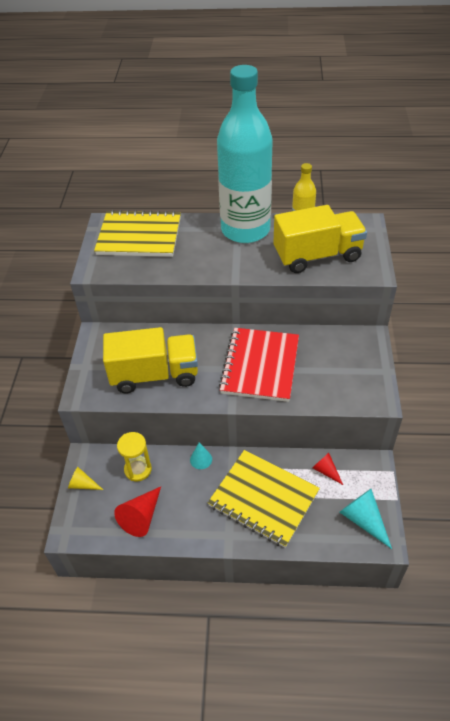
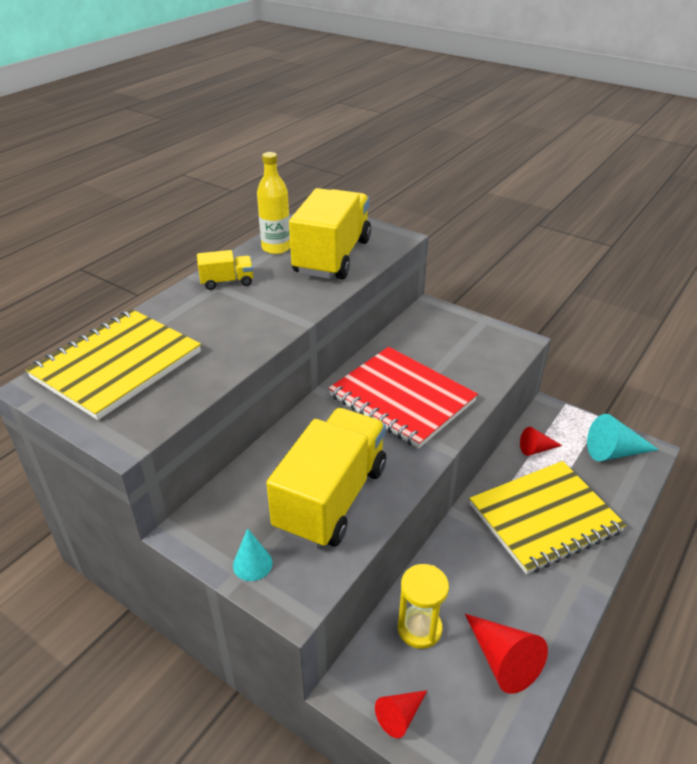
camera: 60 degrees left, 10 degrees down
yellow cone [68,467,103,490] -> red cone [375,690,427,738]
turquoise cone [190,442,212,469] -> turquoise cone moved to [233,528,273,581]
turquoise bottle [217,65,273,243] -> yellow truck [197,250,253,290]

